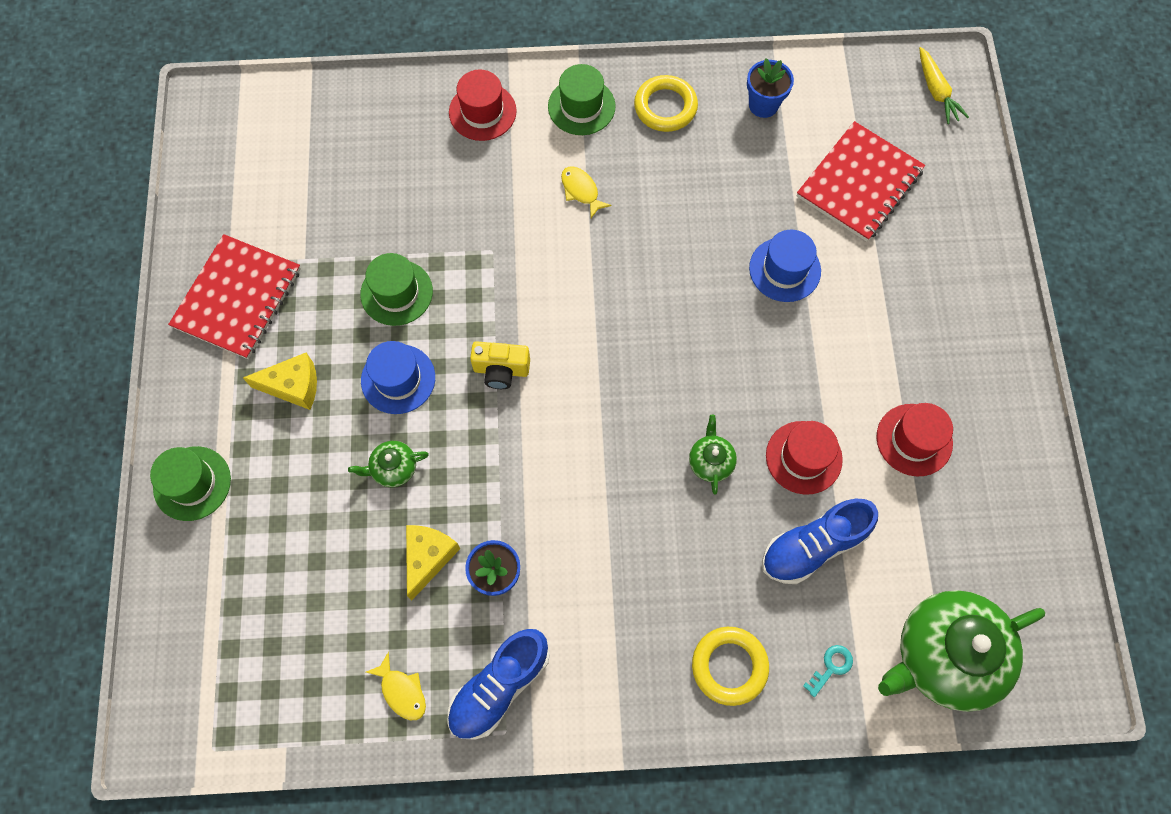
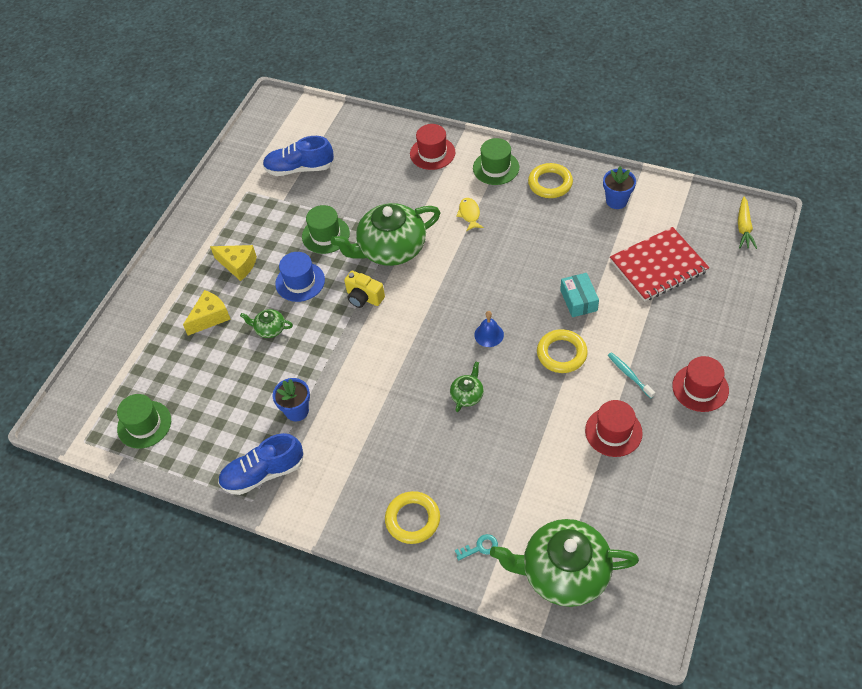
camera: 30 degrees right, 15 degrees down
green hat [150,446,231,521] -> green hat moved to [117,394,171,449]
red notebook [168,234,301,359] -> none
yellow fish [366,652,426,720] -> none
yellow cheese [406,525,460,600] -> yellow cheese moved to [183,290,231,336]
blue hat [749,230,821,302] -> turquoise box [560,273,599,317]
blue shoe [762,499,878,584] -> blue shoe moved to [263,136,334,176]
red hat [766,421,843,495] -> red hat moved to [672,356,729,412]
none -> green teapot [331,203,441,266]
none -> blue bell [474,311,504,347]
none -> yellow ring [537,329,588,373]
none -> turquoise toothbrush [608,352,655,398]

